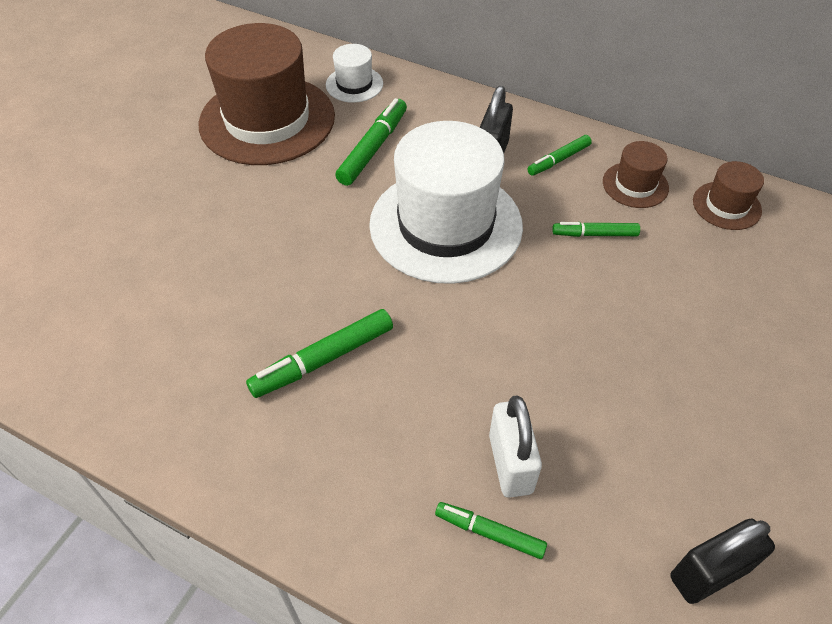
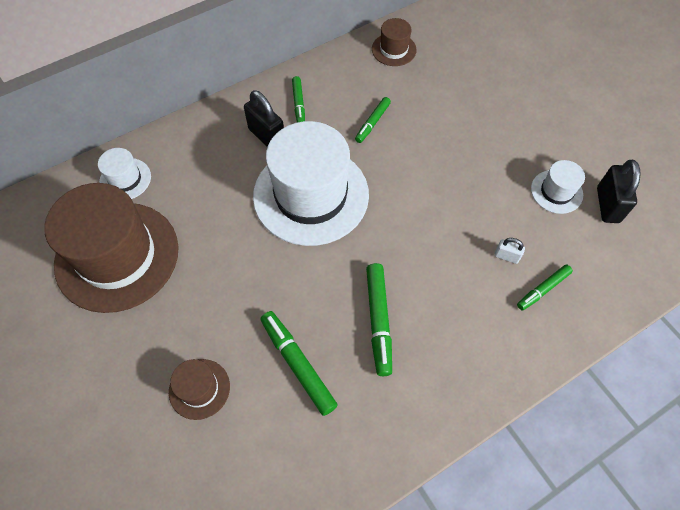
camera: 60 degrees left, 10 degrees up
green marker [335,98,407,186] -> green marker moved to [260,311,338,416]
white padlock [489,395,542,498] -> white padlock [494,238,525,264], size x0.53
brown hat [603,141,669,208] -> brown hat moved to [169,359,230,420]
none -> white hat [531,160,585,214]

